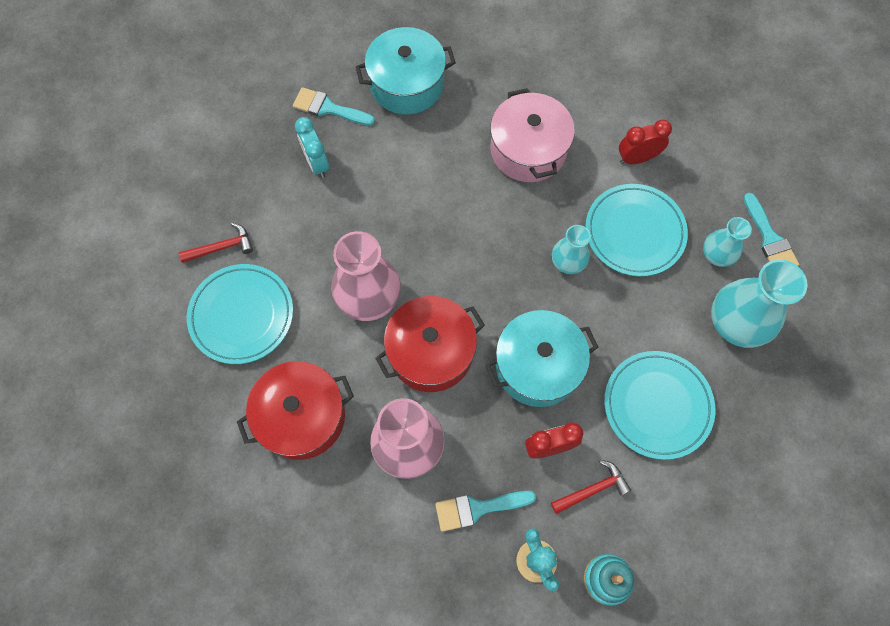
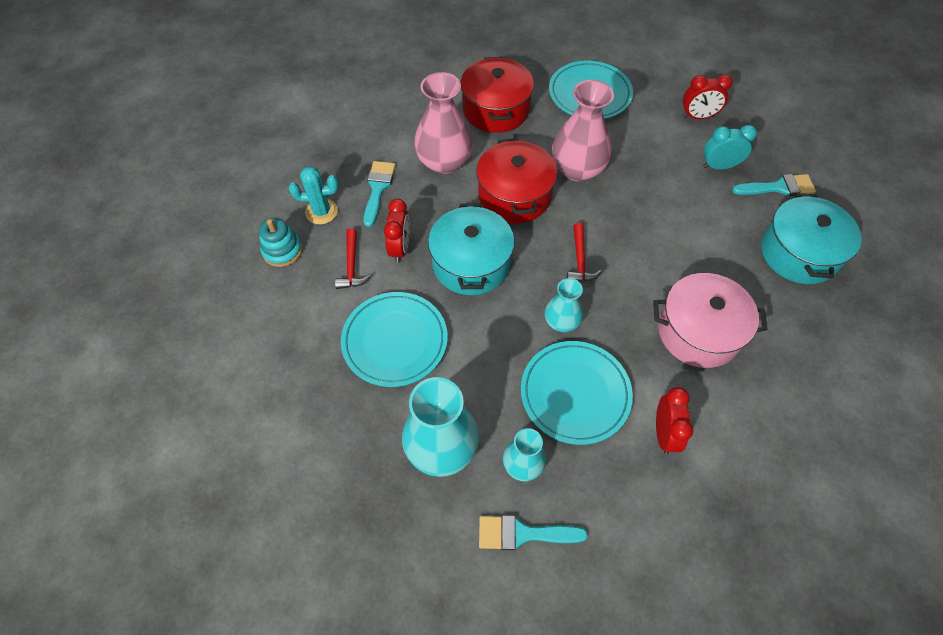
camera: 110 degrees right, 10 degrees down
red hammer [178,223,253,263] -> red hammer moved to [567,223,602,281]
turquoise brush [293,87,375,126] -> turquoise brush turned 45 degrees clockwise [732,174,816,196]
none -> red clock [682,74,732,119]

